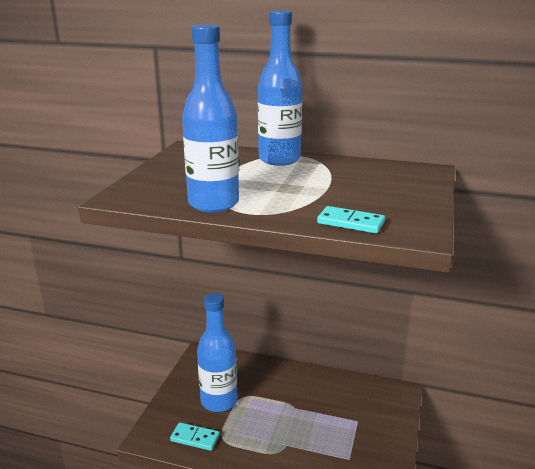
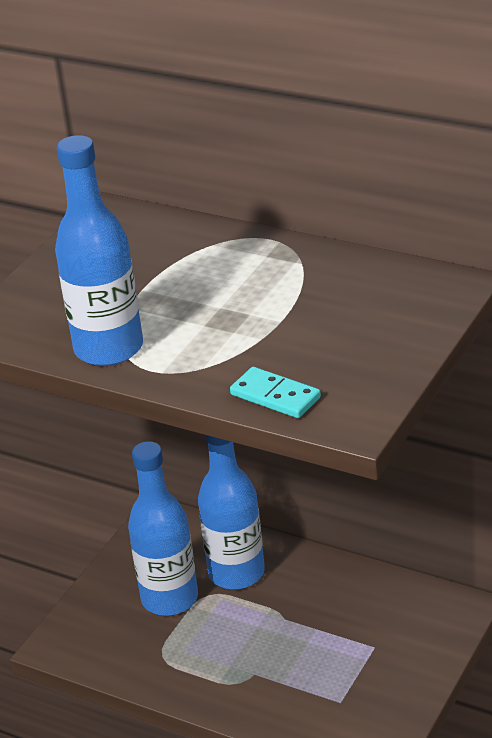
camera: 15 degrees right, 10 degrees up
turquoise domino [170,422,220,451] -> none
blue bottle [258,10,302,166] -> blue bottle moved to [198,435,265,590]

